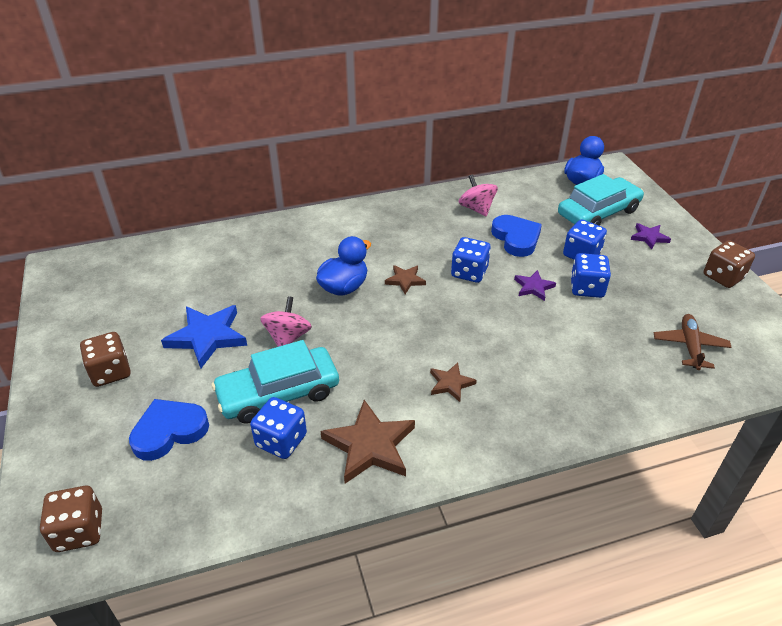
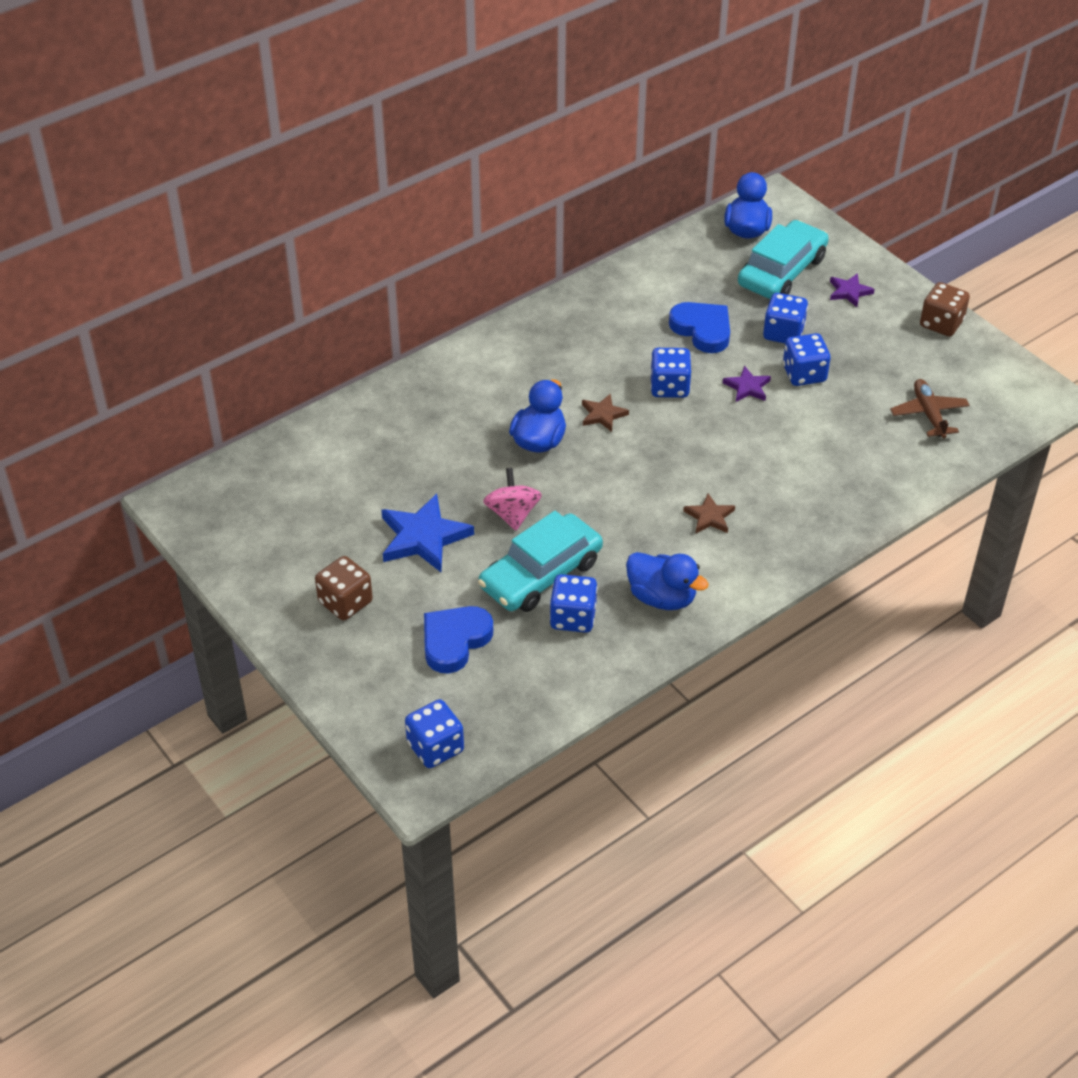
camera: 20 degrees left, 5 degrees up
brown dice [40,486,102,552] -> blue dice [405,699,464,768]
brown star [320,400,415,484] -> blue duck [626,552,709,610]
pink spinning top [458,174,498,216] -> none

